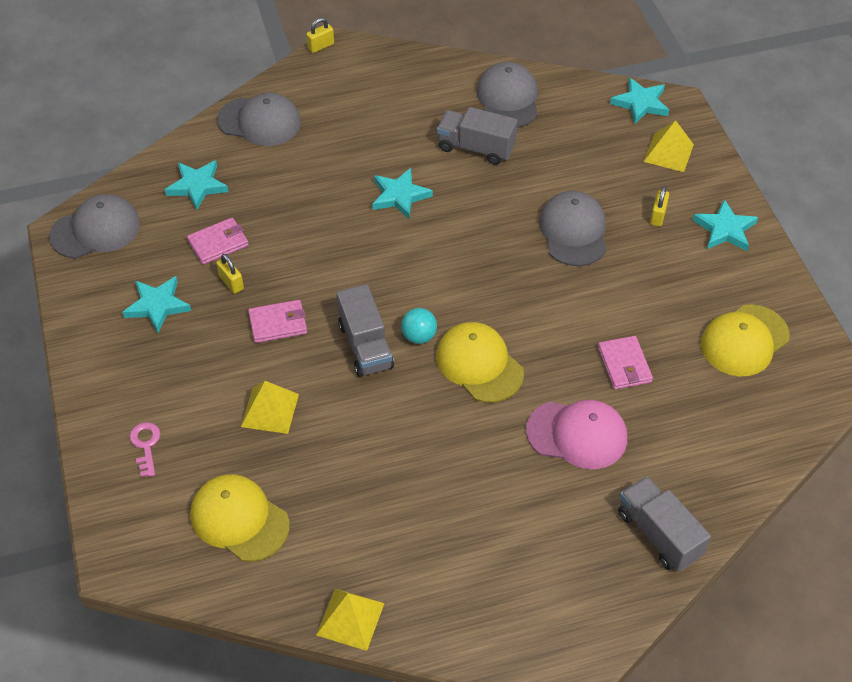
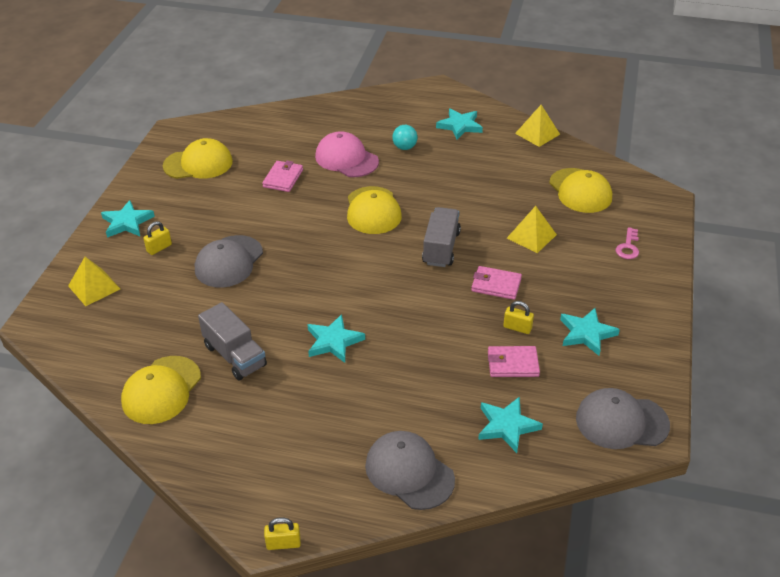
camera: 150 degrees left, 10 degrees down
yellow padlock [216,254,244,294] -> yellow padlock turned 60 degrees counterclockwise [503,301,534,334]
turquoise ball [401,308,437,344] -> turquoise ball moved to [392,125,418,150]
grey cap [477,62,538,128] -> yellow cap [121,356,201,424]
turquoise star [610,77,669,124] -> turquoise star moved to [436,108,483,139]
grey truck [618,476,711,571] -> none

